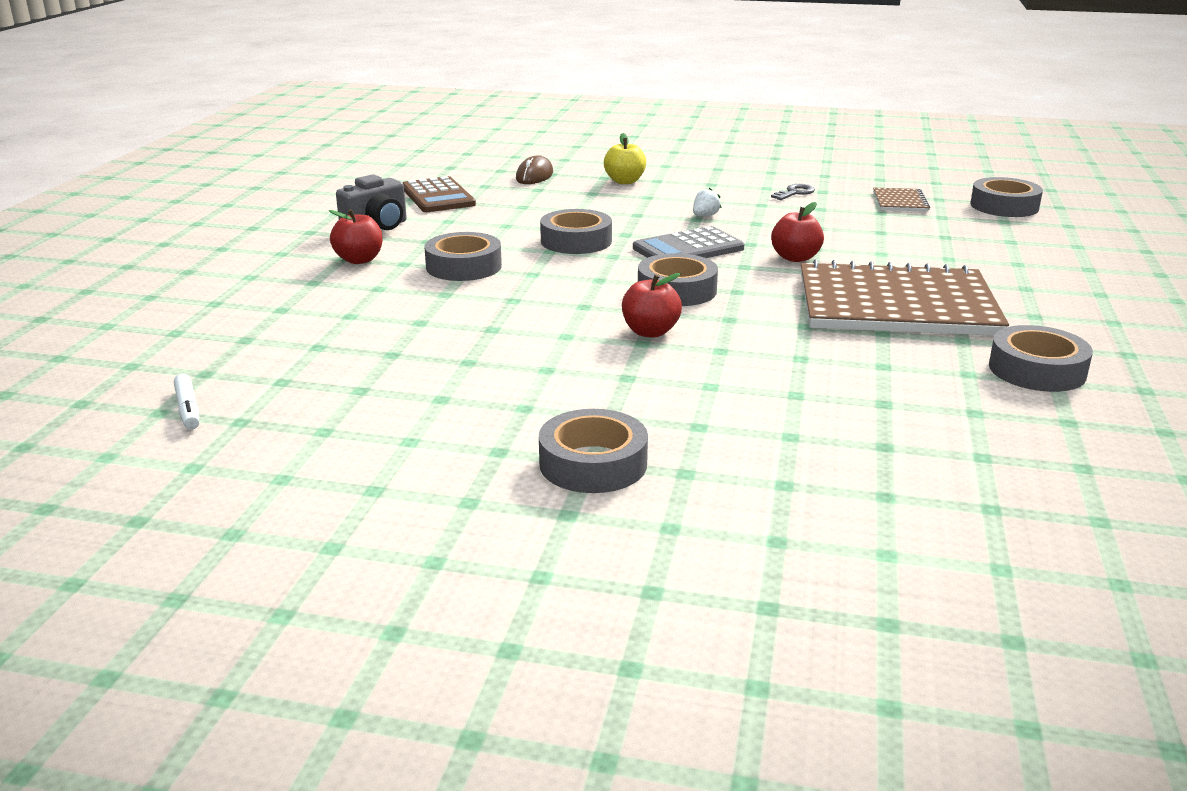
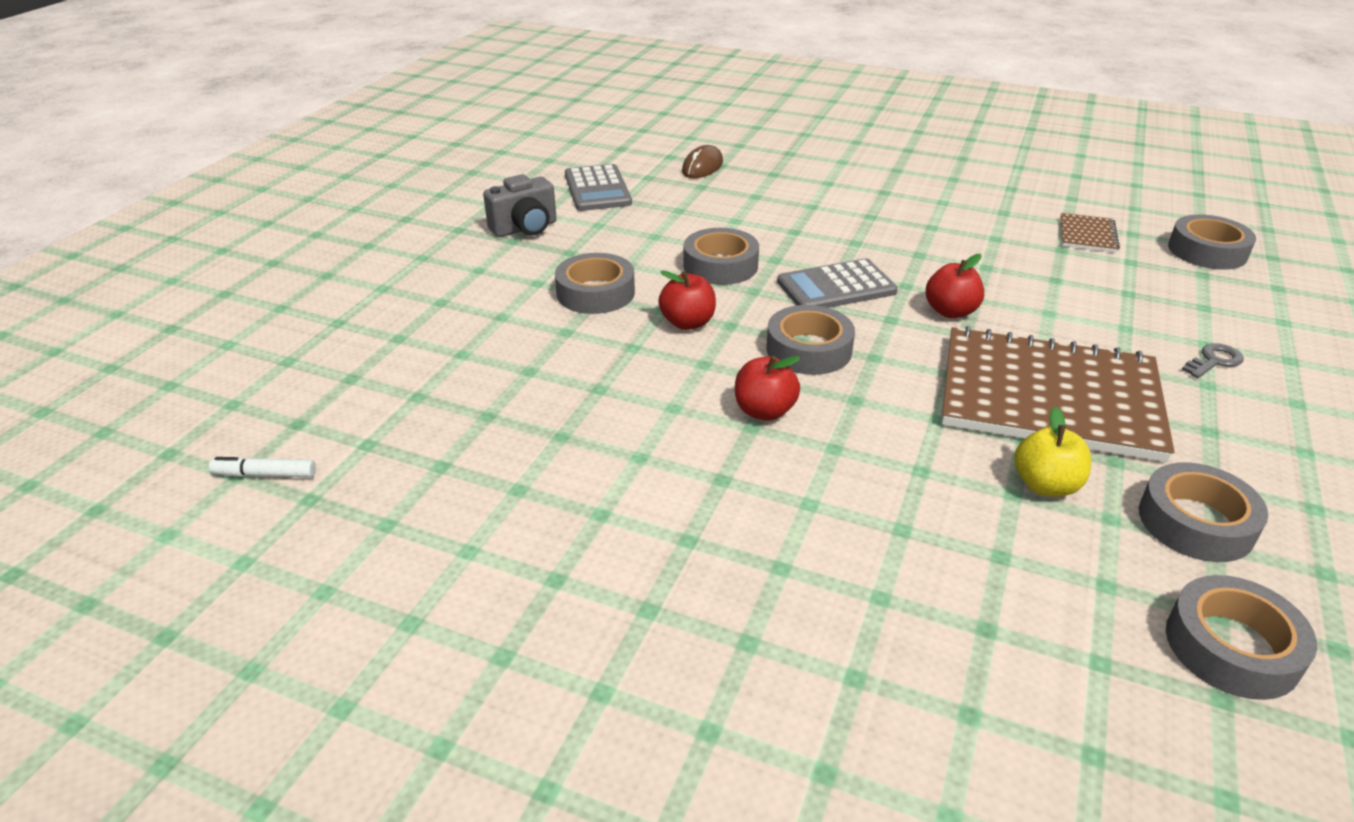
camera: 10 degrees right, 10 degrees up
white marker [174,374,199,430] -> white marker turned 105 degrees clockwise [209,457,316,477]
red apple [329,209,382,264] -> red apple moved to [658,271,716,330]
brown calculator [403,176,476,212] -> grey calculator [565,164,632,211]
grey tape [539,409,648,493] -> grey tape moved to [1166,575,1317,700]
yellow apple [604,133,646,184] -> yellow apple moved to [1014,407,1091,497]
white strawberry [693,188,721,216] -> none
grey key [771,184,815,200] -> grey key moved to [1182,343,1244,378]

